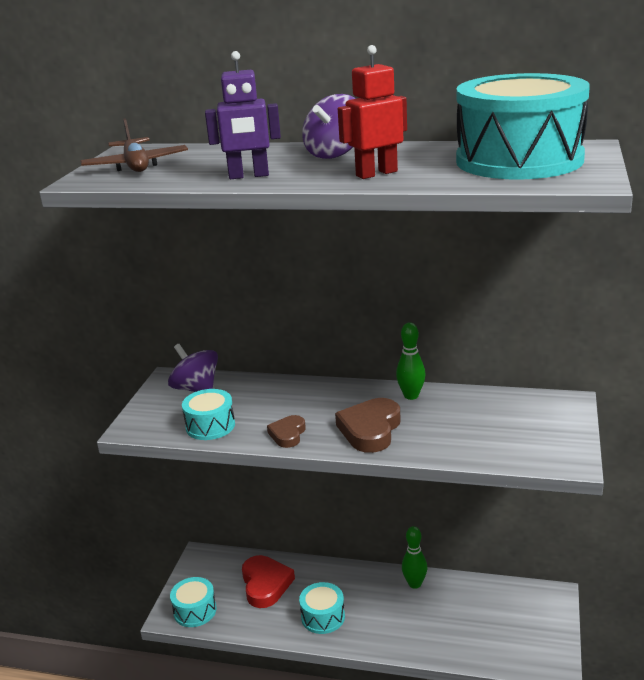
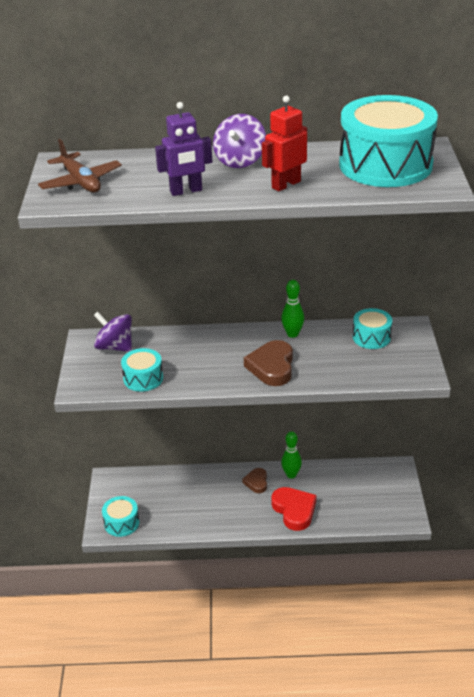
camera: 15 degrees left, 10 degrees up
red heart [242,555,295,608] -> red heart moved to [271,487,317,531]
brown heart [267,415,306,448] -> brown heart moved to [242,468,267,493]
turquoise drum [299,582,345,634] -> turquoise drum moved to [353,308,392,349]

